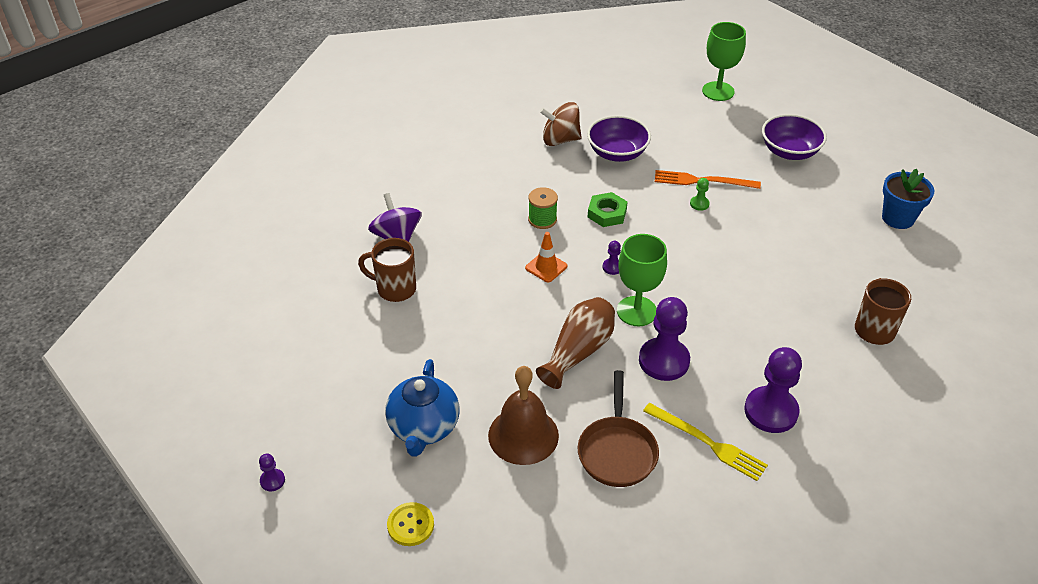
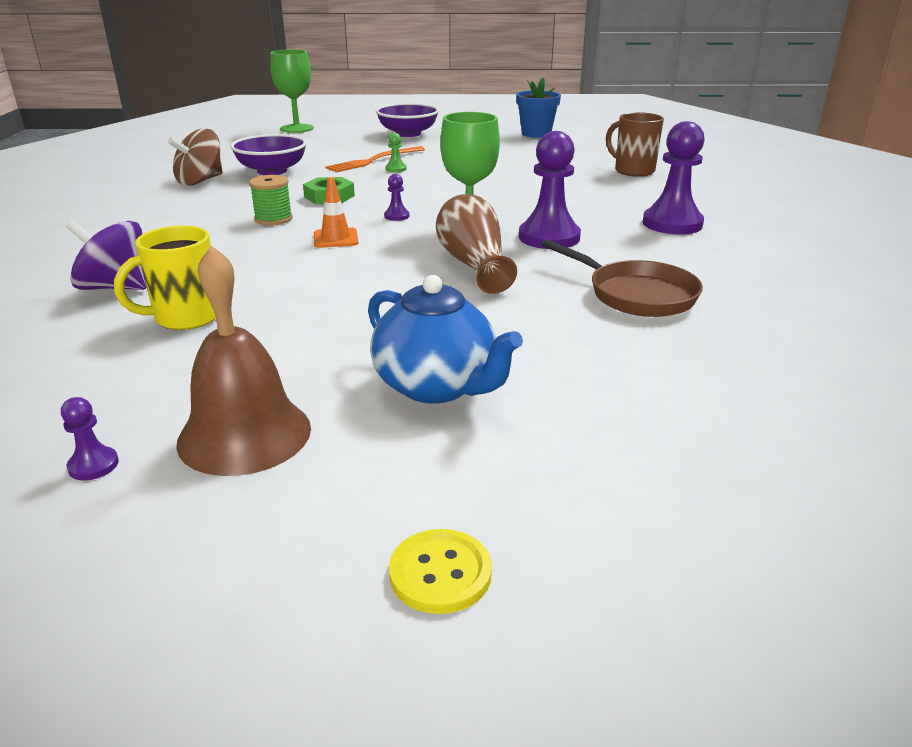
camera: 50 degrees left, 15 degrees down
purple pawn [259,454,285,491] -> purple pawn moved to [61,397,119,480]
brown mug [358,238,416,302] -> yellow mug [114,225,216,330]
yellow button [387,502,434,546] -> yellow button moved to [389,529,492,614]
brown bell [488,366,559,465] -> brown bell moved to [176,246,311,476]
yellow fork [643,403,768,481] -> none

